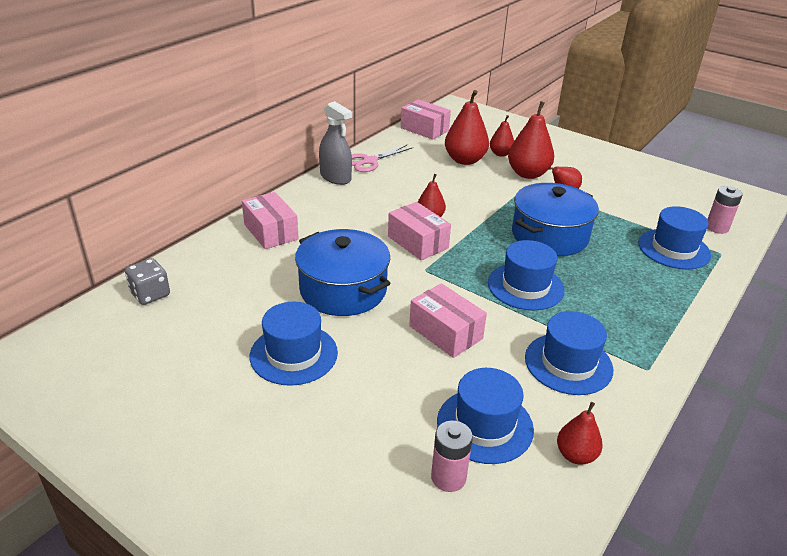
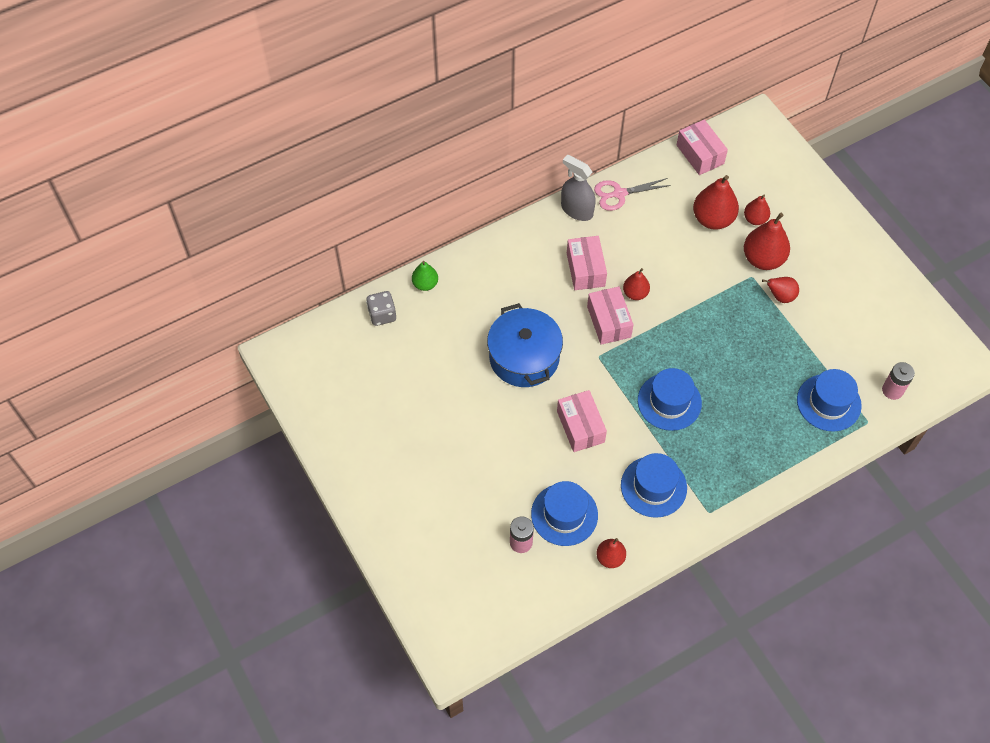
camera: 25 degrees right, 25 degrees up
pink box [242,192,299,249] -> pink box moved to [567,236,607,290]
blue hat [250,302,338,386] -> none
grey spray bottle [319,101,352,185] -> grey spray bottle turned 150 degrees clockwise [561,155,596,221]
blue pot [512,183,599,256] -> none
none -> green pear [412,261,438,291]

